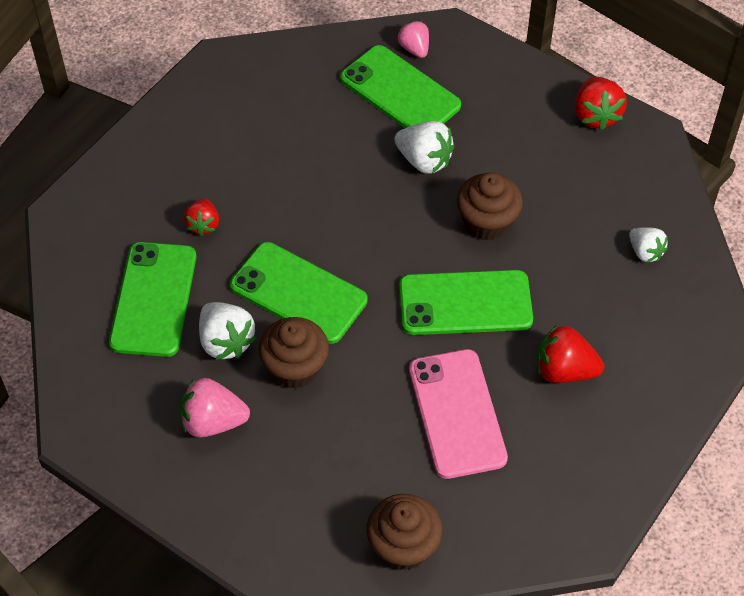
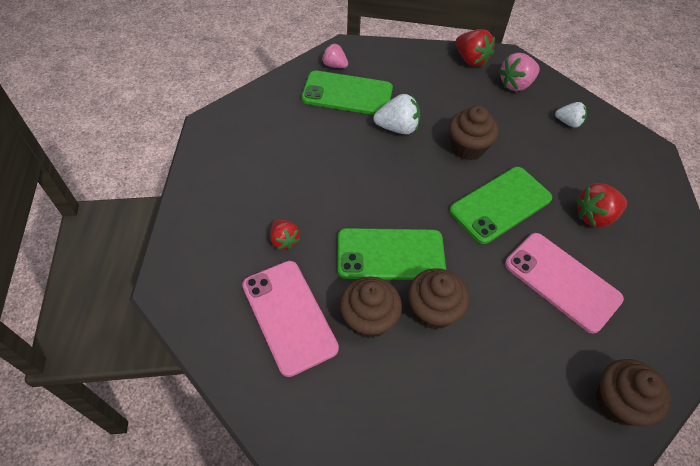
camera: 35 degrees left, 0 degrees up
green phone [109,242,197,357] -> pink phone [242,261,339,377]
pink strawberry [180,378,250,437] -> pink strawberry moved to [499,53,540,91]
white strawberry [199,302,256,360] -> brown cupcake [340,277,402,338]

